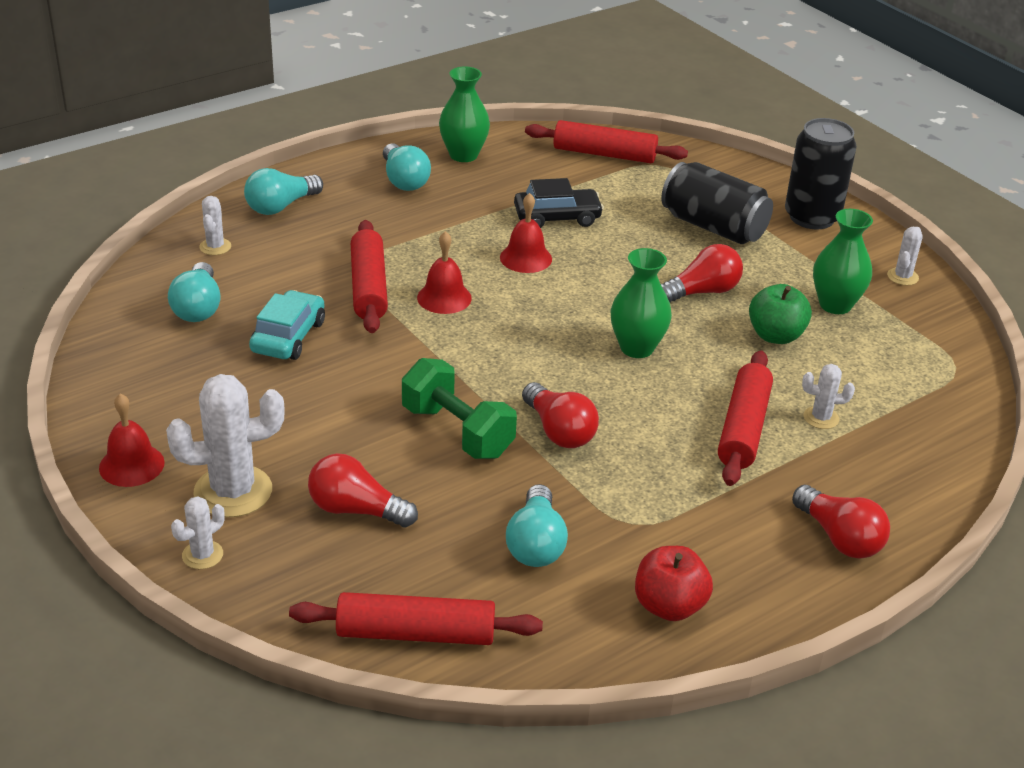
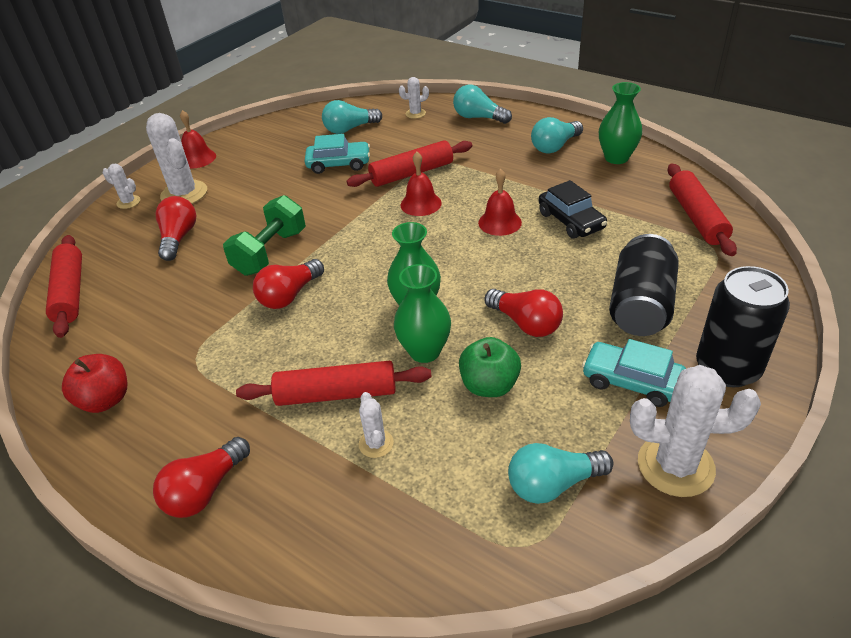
camera: 75 degrees right, 5 degrees up
turquoise light bulb [506,484,568,567] -> turquoise light bulb moved to [508,443,613,504]
green vase [813,209,873,314] -> green vase moved to [394,264,451,363]
white cactus [887,227,923,285] -> white cactus [630,365,761,497], size x2.00
none -> turquoise car [582,339,686,407]

